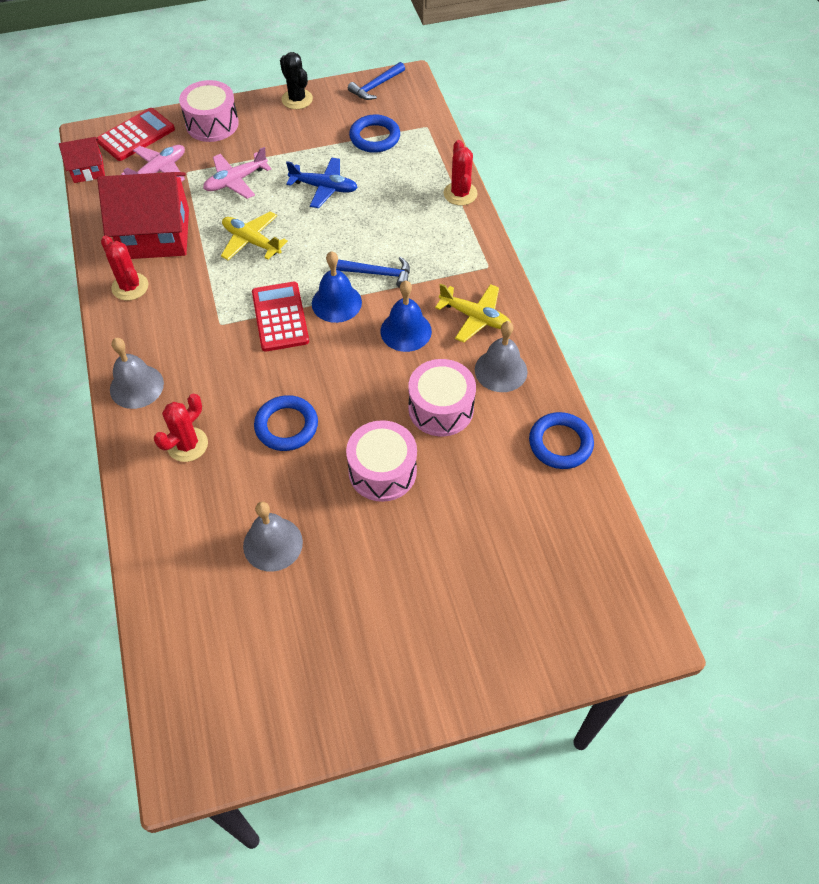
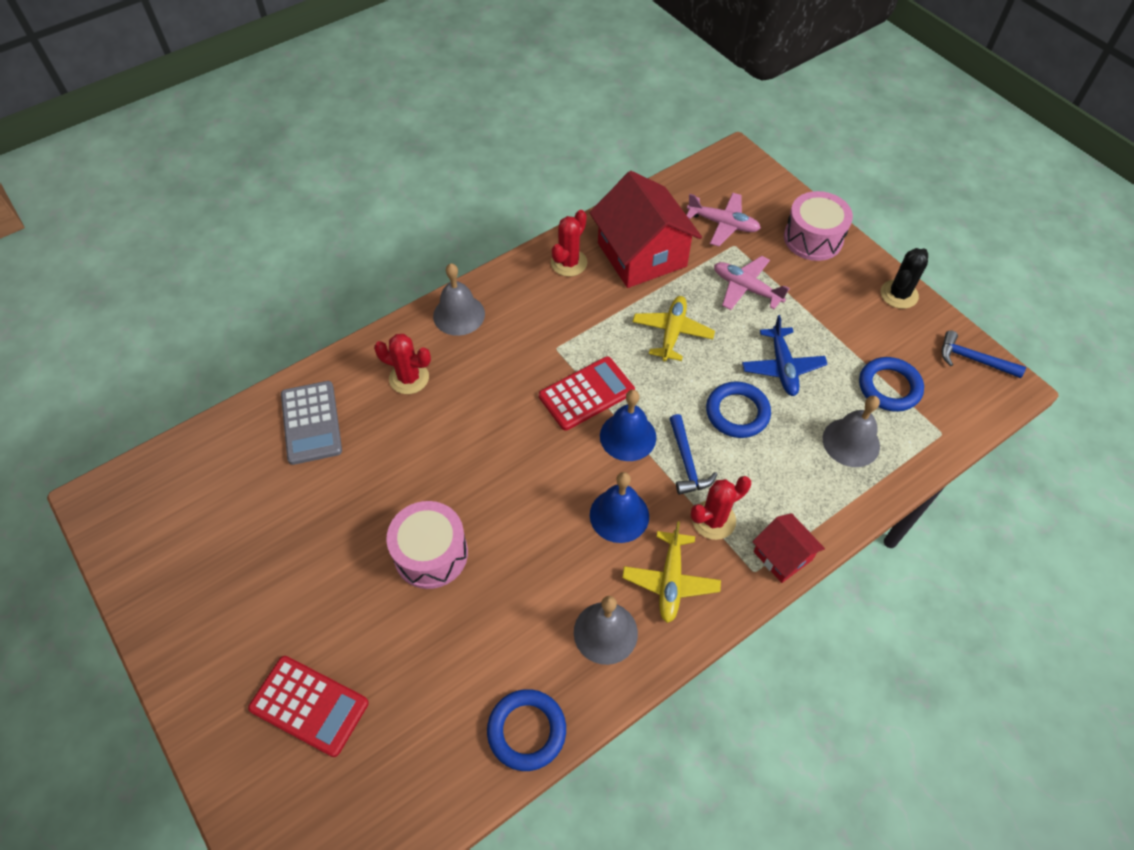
camera: 70 degrees right, 0 degrees up
red house [59,137,105,183] -> red house moved to [752,513,825,583]
red calculator [97,108,175,161] -> red calculator moved to [248,656,369,757]
grey bell [243,502,303,572] -> grey bell moved to [823,396,880,467]
blue ring [254,395,318,451] -> blue ring moved to [706,382,771,438]
pink drum [408,359,476,436] -> none
red cactus [444,140,477,205] -> red cactus moved to [691,476,751,540]
none -> grey calculator [281,381,342,465]

